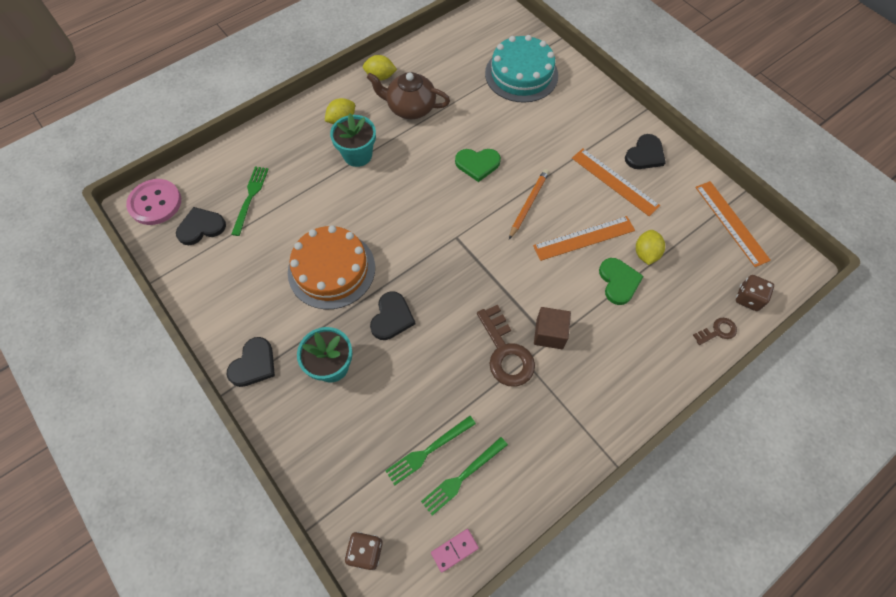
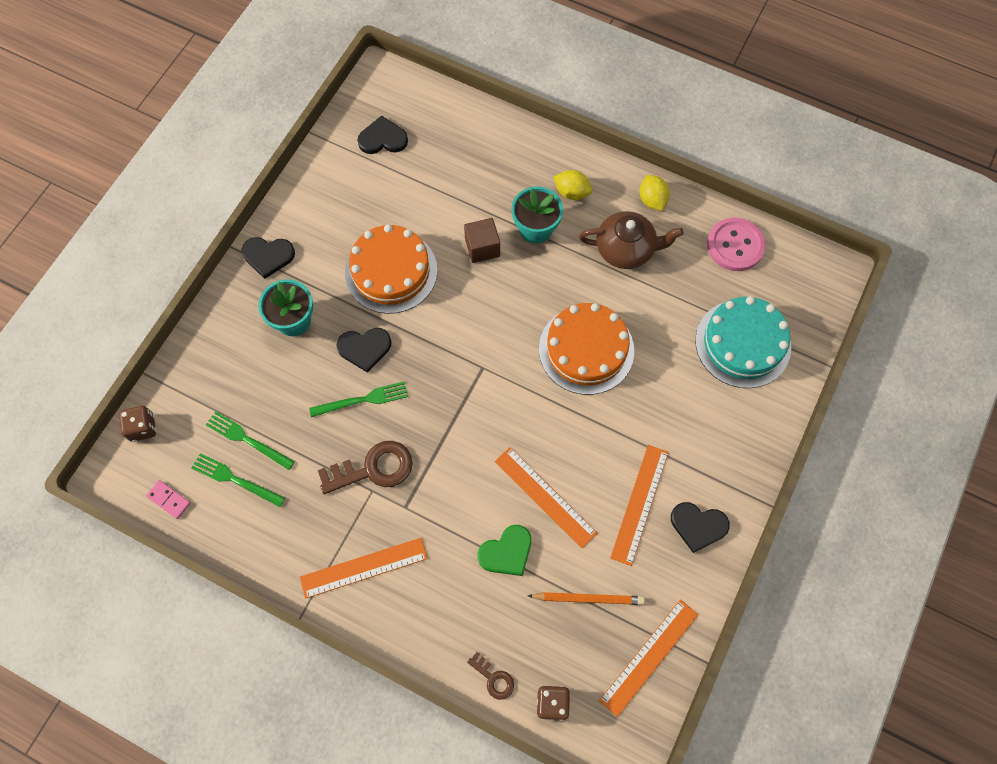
camera: 65 degrees right, 5 degrees up
pink button [126,179,181,225] -> pink button moved to [707,217,766,271]
black heart [176,207,226,245] -> black heart turned 45 degrees counterclockwise [357,115,408,154]
green fork [231,167,269,236] -> green fork moved to [309,382,408,417]
brown teapot [367,72,450,119] -> brown teapot turned 105 degrees clockwise [579,211,684,269]
green heart [455,149,501,182] -> orange cake [539,303,634,395]
brown key [477,305,535,387] -> brown key turned 150 degrees counterclockwise [318,441,413,494]
orange pencil [509,169,549,239] -> orange pencil moved to [528,592,645,605]
brown cube [534,307,571,349] -> brown cube moved to [464,218,500,263]
yellow lemon [636,230,665,265] -> none
none -> orange ruler [300,538,428,599]

